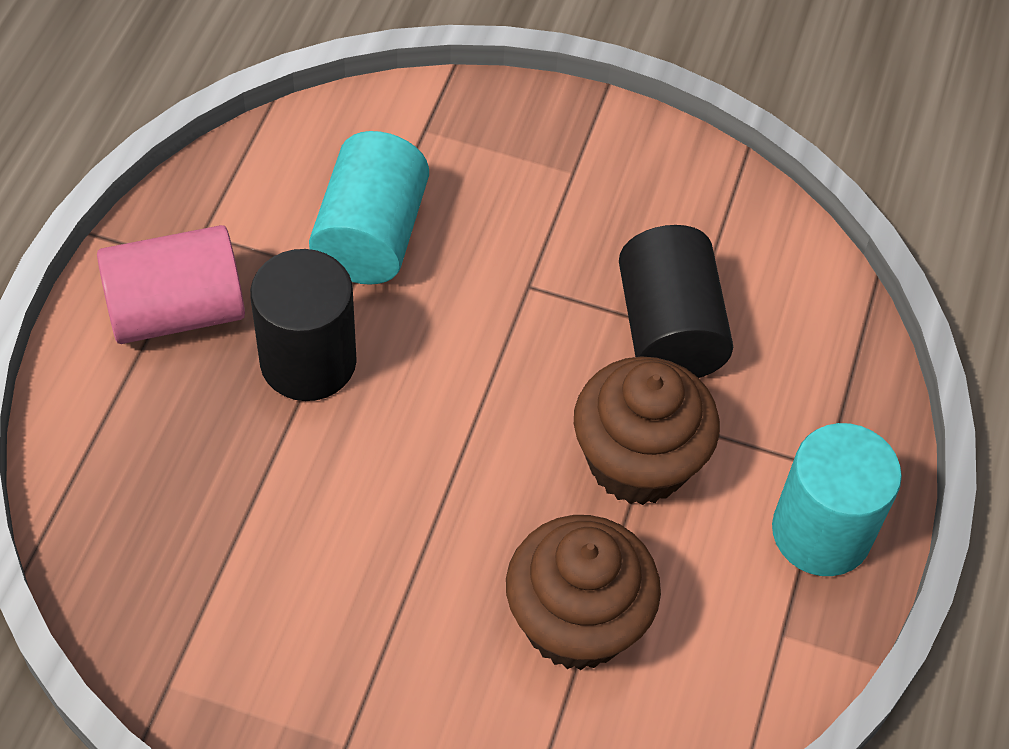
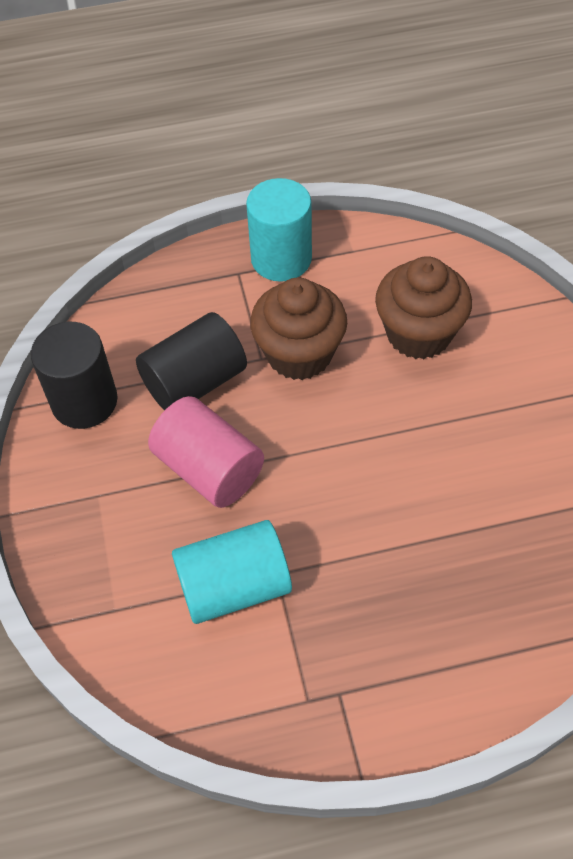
camera: 115 degrees left, 0 degrees up
pink cylinder [97,225,245,344] -> pink cylinder moved to [148,396,264,508]
black cylinder [250,249,357,401] -> black cylinder moved to [31,322,118,429]

